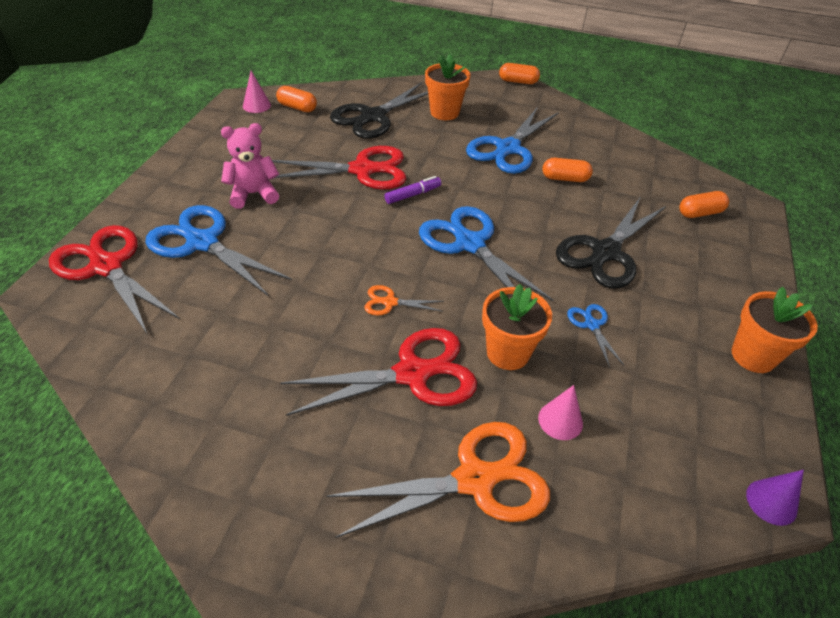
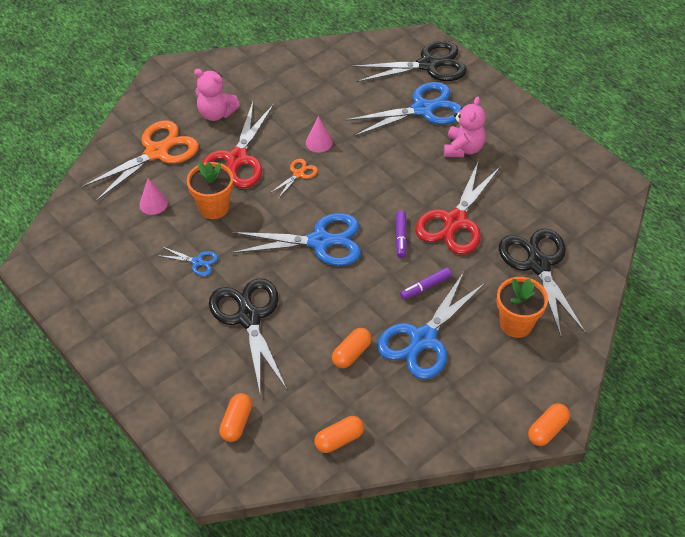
camera: 125 degrees right, 5 degrees up
red scissors [49,225,180,335] -> black scissors [352,41,467,82]
pink cone [243,71,271,113] -> pink cone moved to [306,116,333,153]
orange capsule [276,86,317,112] -> orange capsule moved to [314,416,364,453]
orange scissors [326,422,550,538] -> orange scissors turned 150 degrees counterclockwise [82,120,199,201]
blue scissors [466,107,559,174] -> blue scissors turned 120 degrees counterclockwise [377,272,486,379]
orange flower pot [731,287,818,373] -> none
purple cone [746,470,804,526] -> none
none -> pink teddy bear [194,69,240,121]
none -> purple marker [400,268,452,300]

